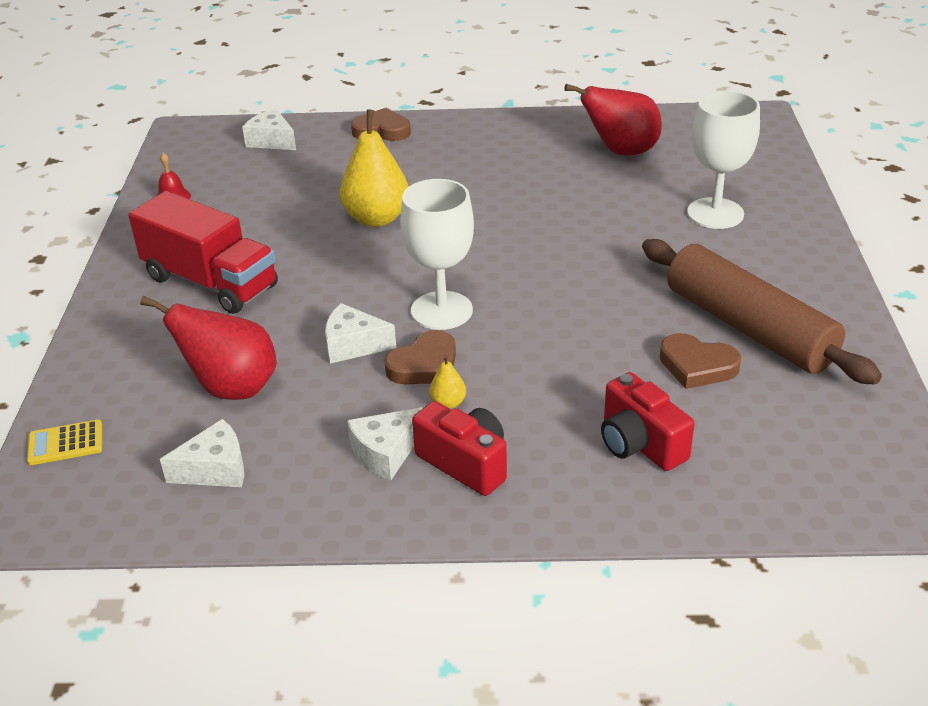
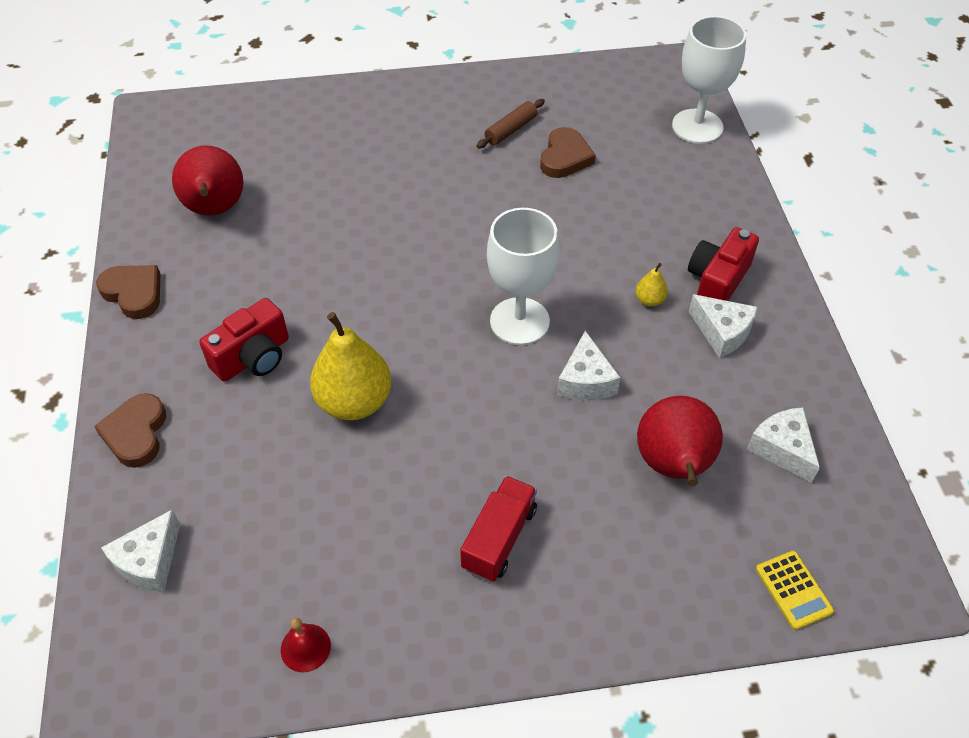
camera: 100 degrees left, 15 degrees up
red truck [128,191,278,314] -> red truck [460,476,537,582], size x0.60
brown heart [384,330,456,384] -> brown heart moved to [96,265,160,319]
red camera [601,372,694,471] -> red camera moved to [199,298,289,382]
brown rolling pin [642,239,882,385] -> brown rolling pin [477,99,545,148], size x0.41
white goblet [687,91,760,229] -> white goblet moved to [672,16,746,144]

